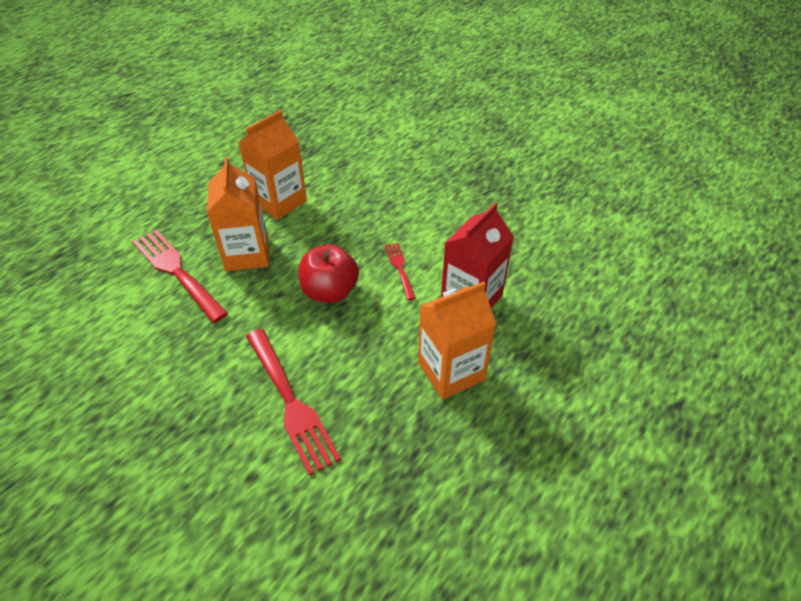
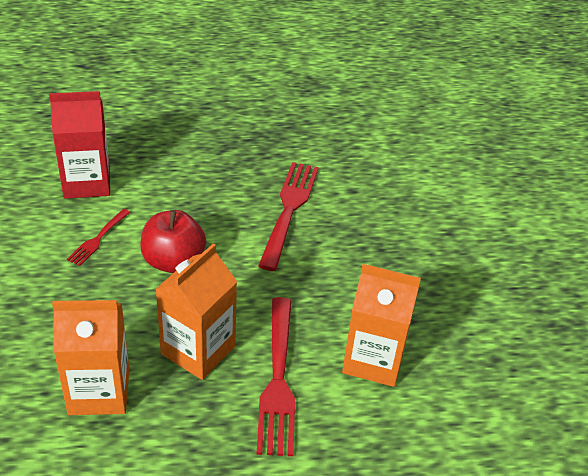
camera: 140 degrees left, 5 degrees down
orange carton [418,281,496,400] -> orange carton moved to [342,264,421,387]

